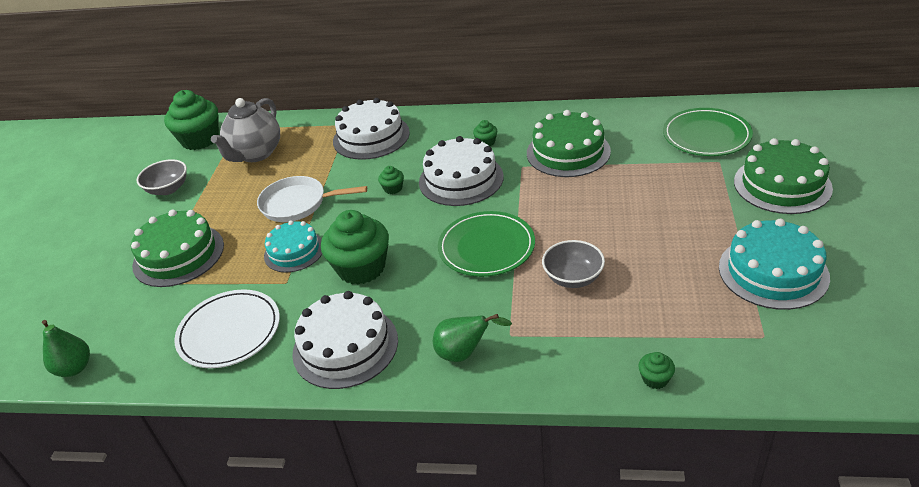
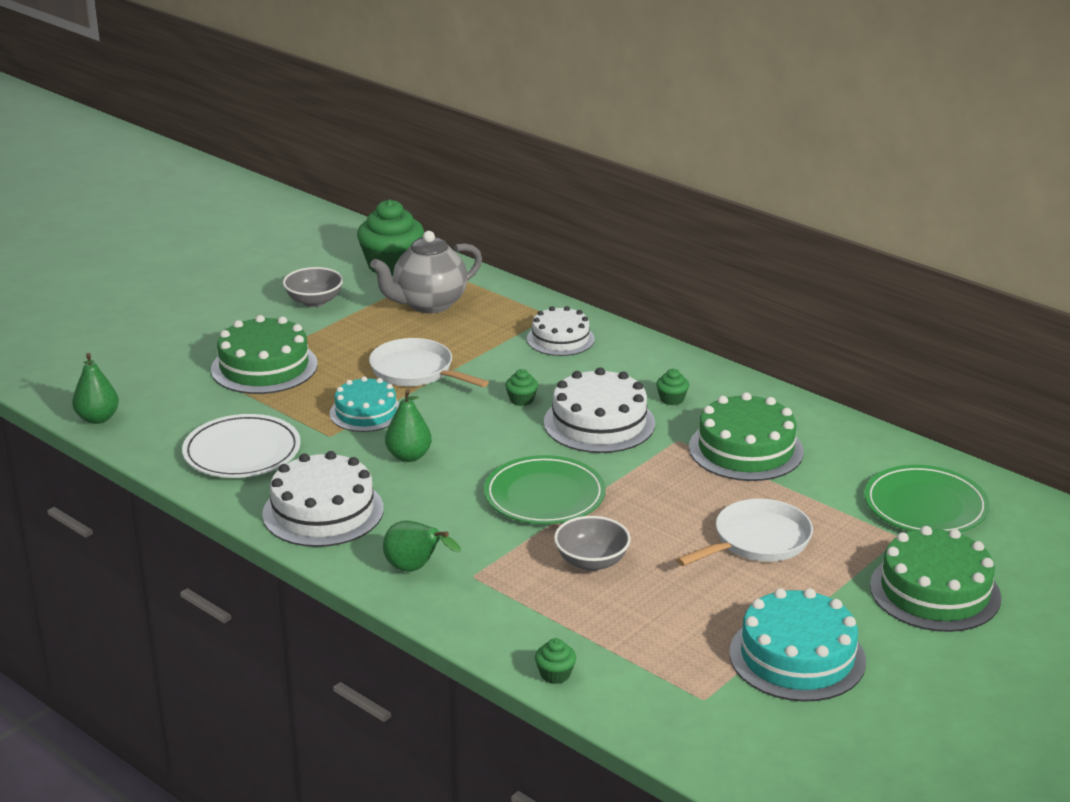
camera: 30 degrees right, 10 degrees down
green cupcake [321,210,389,285] -> green pear [385,389,432,462]
white cake [333,98,410,160] -> white cake [527,306,595,356], size x0.66
none -> white pan [676,499,813,566]

